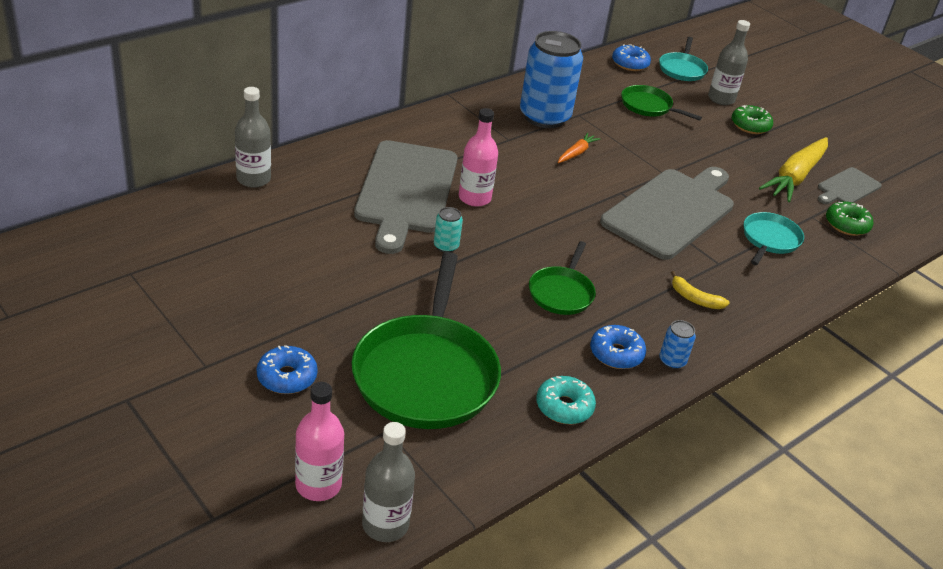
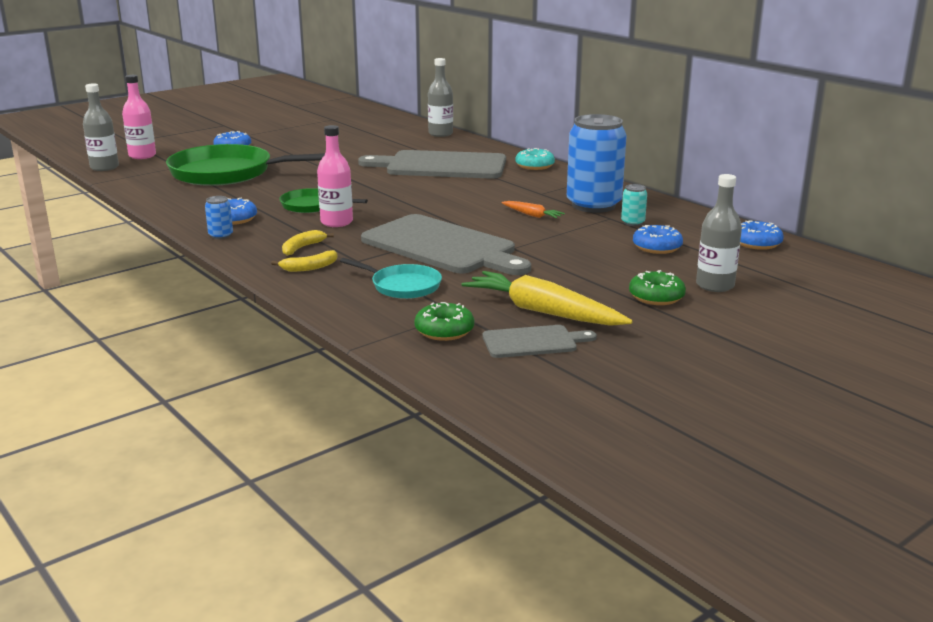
camera: 95 degrees right, 15 degrees down
turquoise can [434,207,463,252] -> turquoise can moved to [621,184,647,226]
pink bottle [459,108,498,207] -> pink bottle moved to [317,125,353,227]
turquoise donut [536,376,596,424] -> turquoise donut moved to [515,148,555,170]
green pan [621,85,702,121] -> blue donut [633,225,683,254]
turquoise pan [659,37,708,81] -> none
grey cutting board [818,167,882,204] -> grey cutting board turned 120 degrees clockwise [483,325,597,358]
none -> yellow banana [271,250,338,272]

